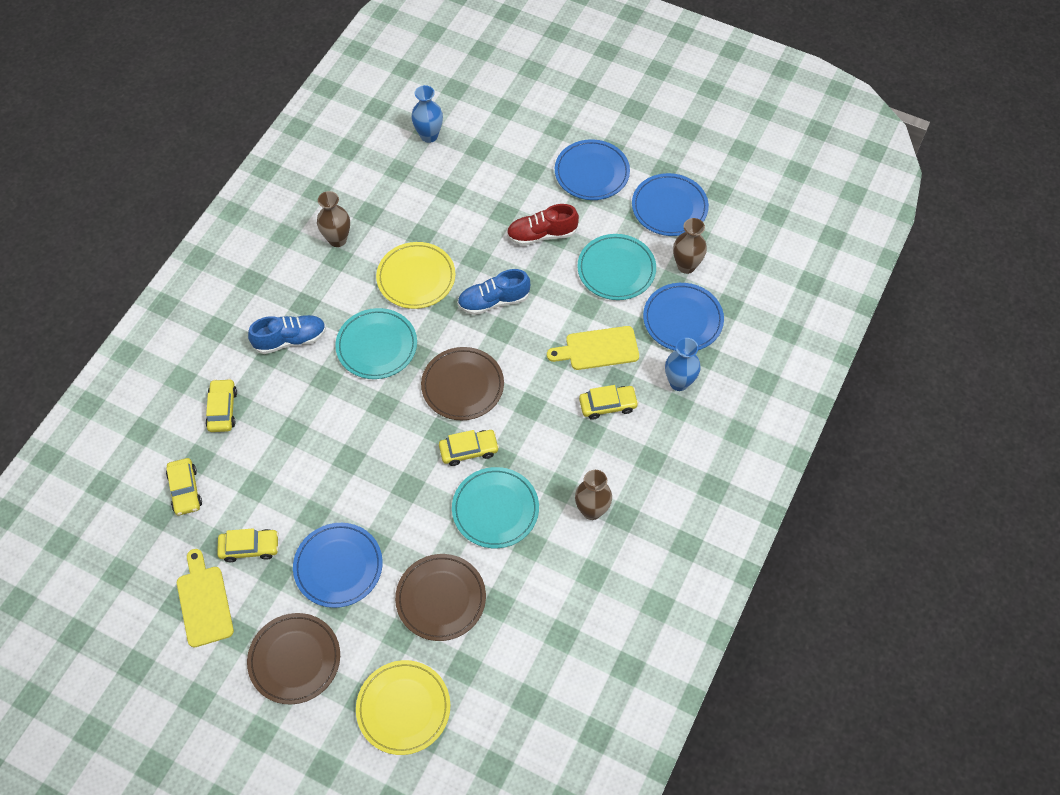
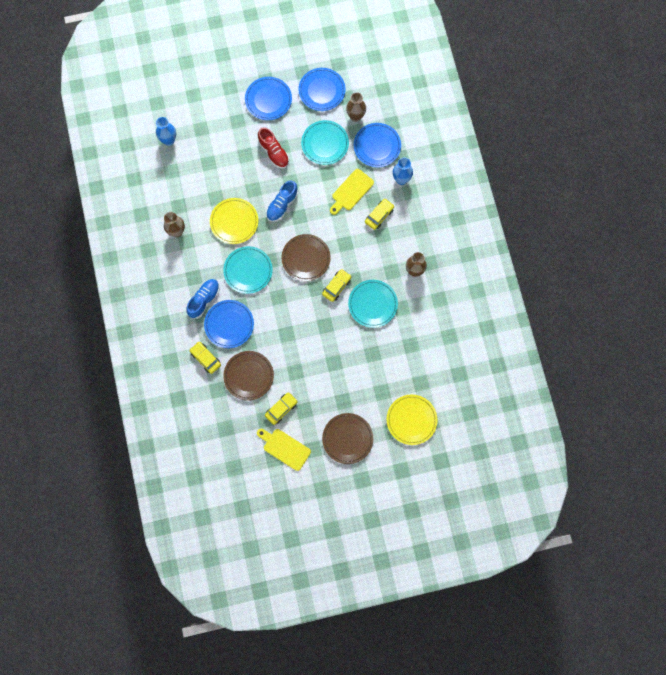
camera: 40 degrees left, 15 degrees up
yellow car [166,458,202,515] -> none
blue plate [293,523,383,608] -> blue plate moved to [204,300,254,348]
brown plate [395,554,486,641] -> brown plate moved to [223,351,274,401]
red shoe [507,204,579,246] -> red shoe turned 75 degrees counterclockwise [258,127,289,169]

